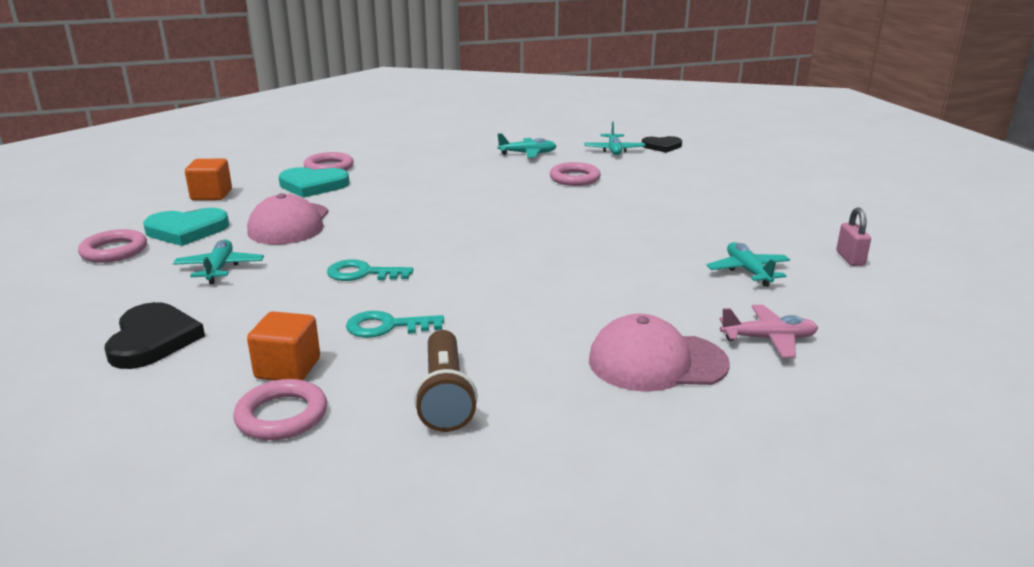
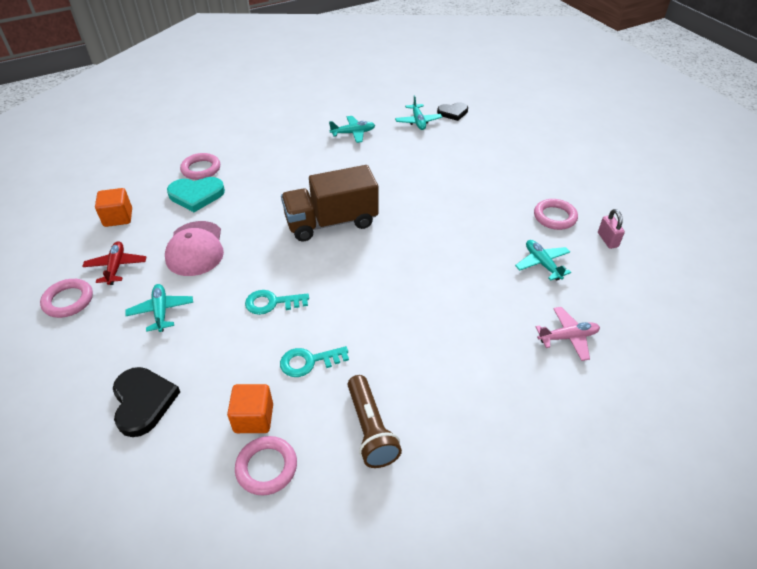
camera: 10 degrees left, 20 degrees up
turquoise heart [143,208,229,246] -> red plane [82,241,146,285]
pink ring [550,162,601,186] -> pink ring moved to [534,199,578,230]
pink cap [589,314,730,392] -> none
none -> brown truck [281,165,379,242]

